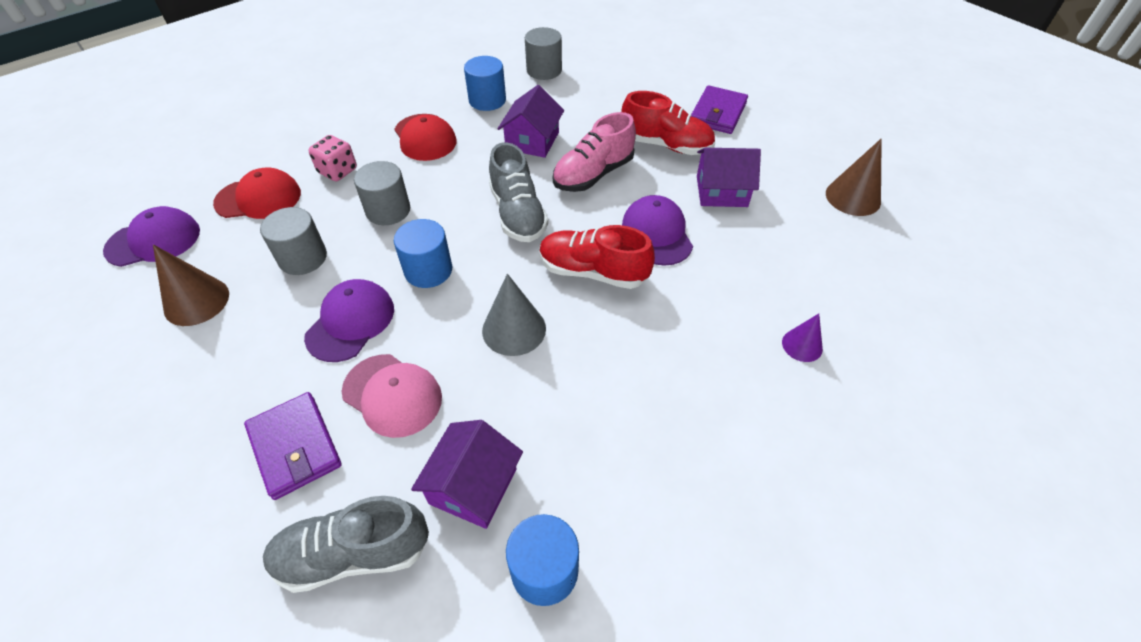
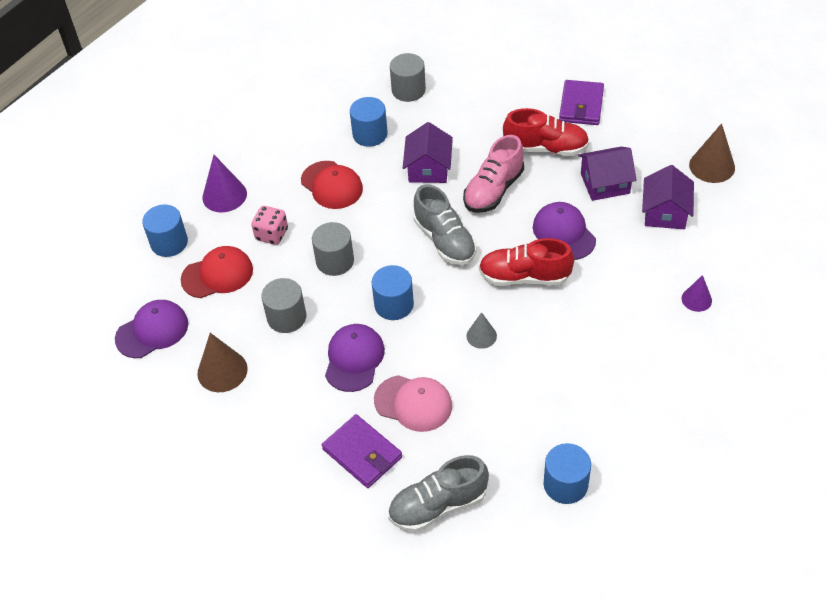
camera: 10 degrees left, 0 degrees up
purple house [411,420,523,529] -> purple house moved to [642,165,694,229]
grey cone [482,274,546,356] -> grey cone [466,312,497,349], size x0.61
none -> blue cylinder [142,204,188,257]
none -> purple cone [202,155,247,212]

